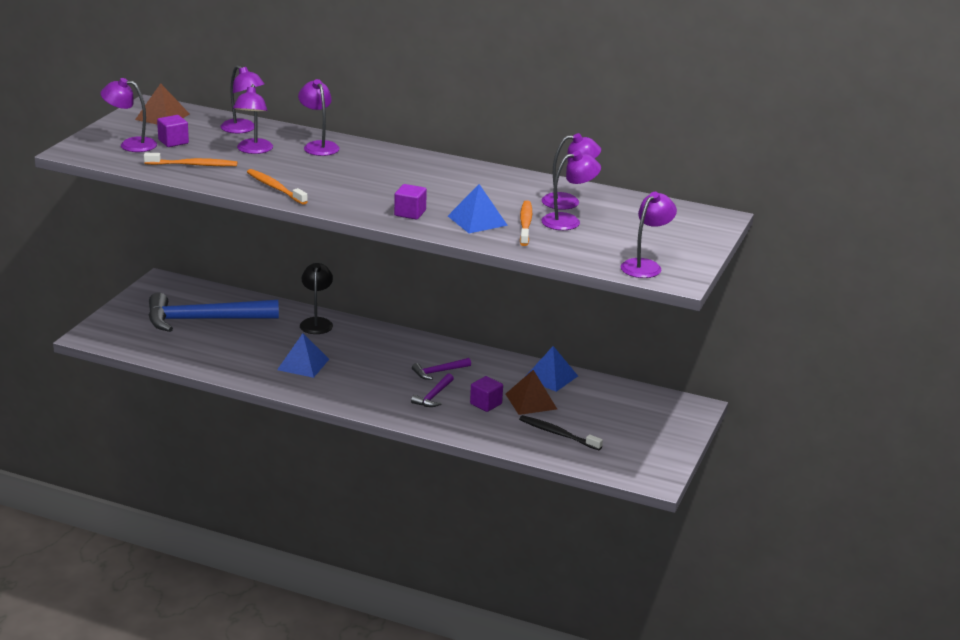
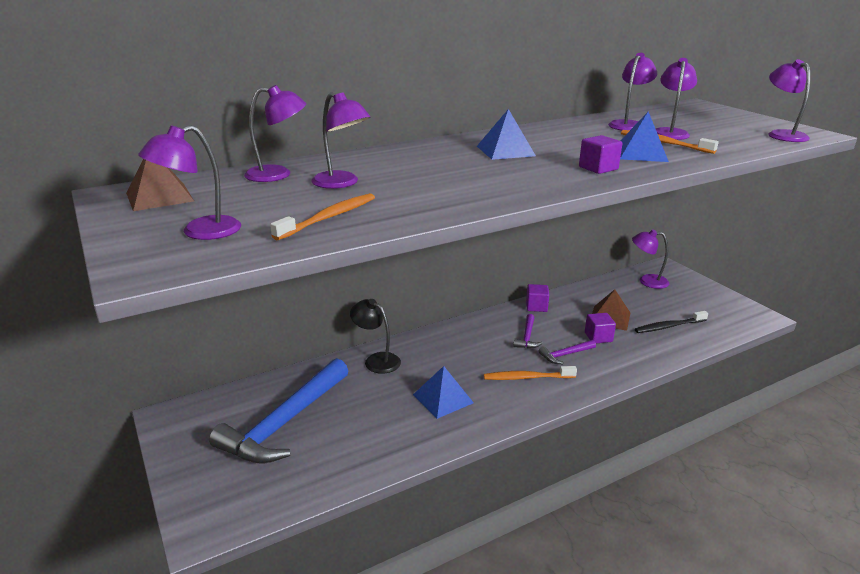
camera: 50 degrees left, 0 degrees up
purple cube [157,115,189,147] -> purple cube moved to [526,284,549,312]
orange toothbrush [247,169,308,205] -> orange toothbrush moved to [484,366,577,380]
purple lamp [298,79,340,156] -> purple lamp moved to [632,229,670,289]
purple hammer [411,373,454,407] -> purple hammer turned 90 degrees clockwise [538,340,596,364]
blue pyramid [527,346,578,392] -> blue pyramid moved to [477,109,536,160]

